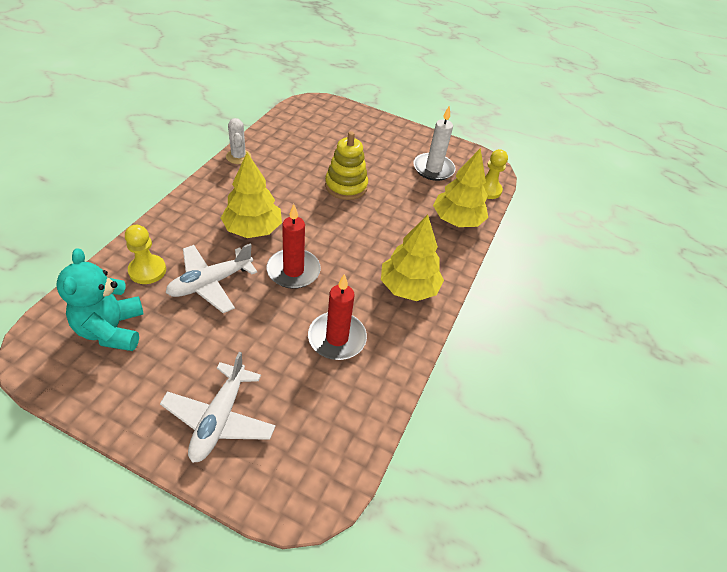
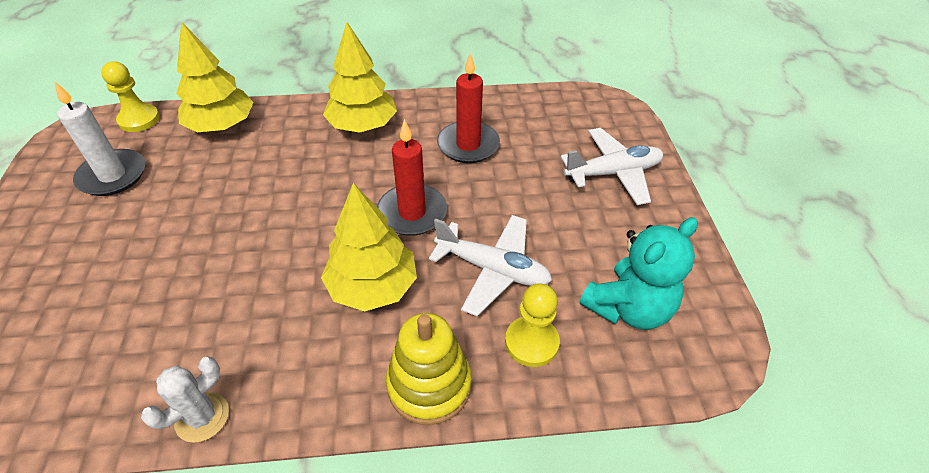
camera: 115 degrees left, 0 degrees up
yellow stacking toy [325,132,368,200] -> yellow stacking toy moved to [386,313,472,425]

